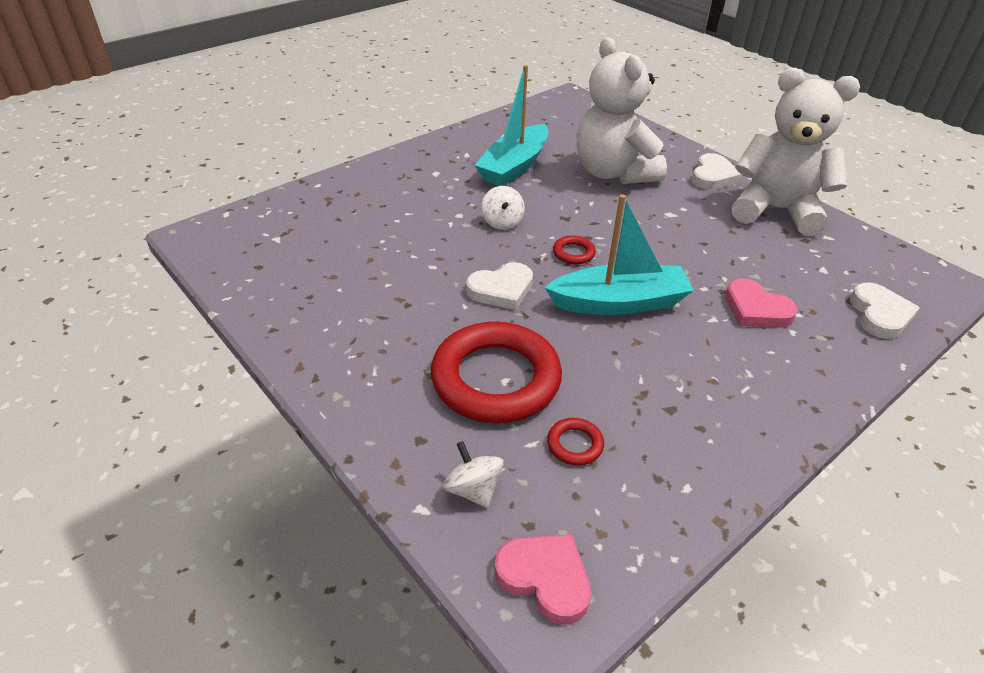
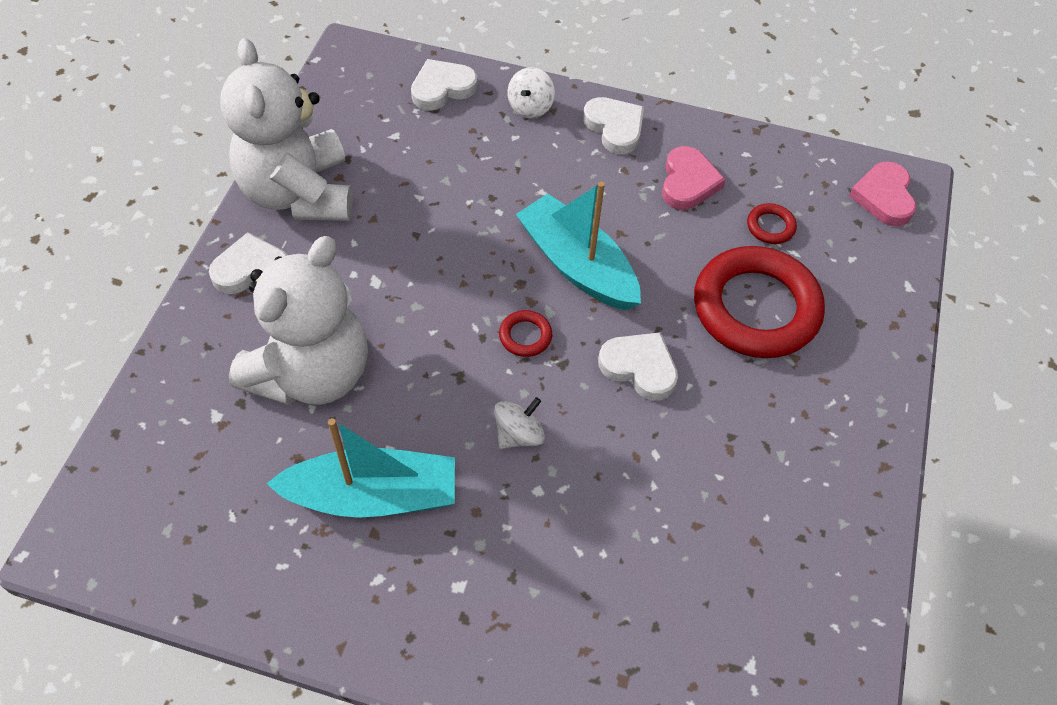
camera: 125 degrees left, 15 degrees up
white spinning top [443,441,504,508] -> white spinning top moved to [507,67,555,118]
pink heart [725,278,798,328] -> pink heart moved to [662,146,726,210]
none -> white heart [583,97,644,154]

